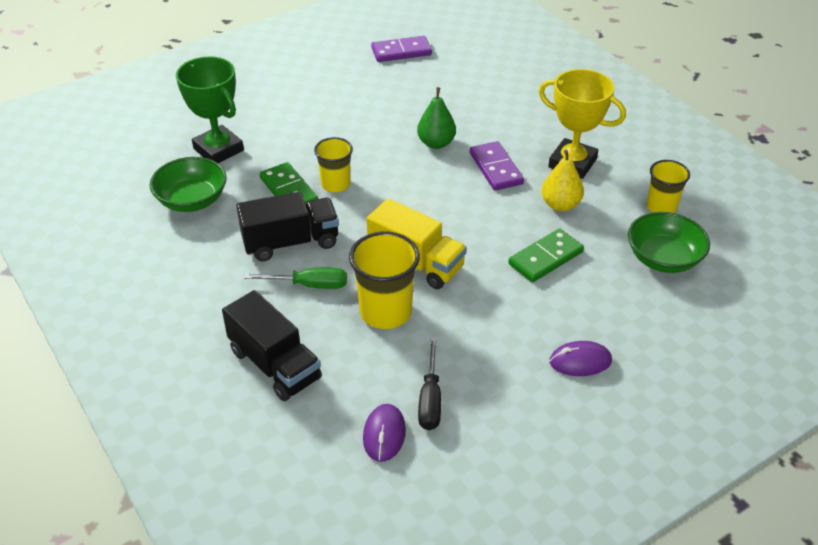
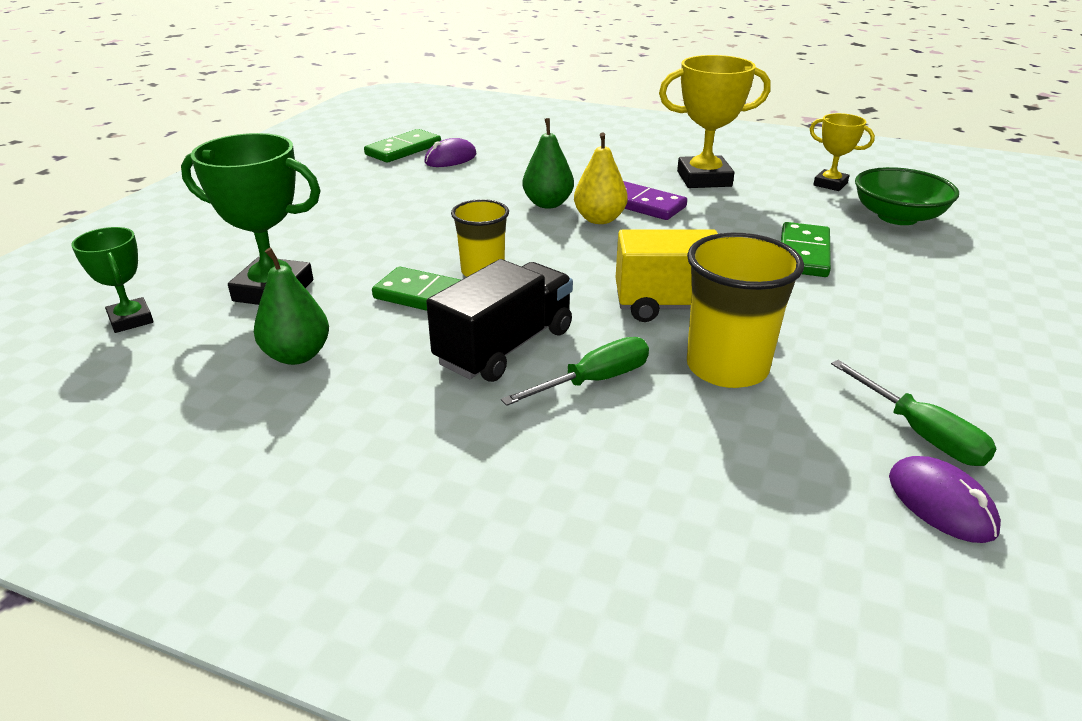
camera: 35 degrees left, 10 degrees down
green bowl [150,157,227,212] -> green pear [254,248,329,365]
black truck [222,290,322,401] -> none
purple domino [371,36,432,62] -> green domino [364,129,441,163]
black screwdriver [418,337,441,430] -> green screwdriver [831,360,997,466]
yellow pear [541,150,584,211] -> yellow pear moved to [574,132,628,224]
purple mouse [550,341,612,376] -> purple mouse moved to [425,138,477,167]
yellow cup [647,160,690,213] -> yellow trophy [810,113,875,191]
none -> green trophy [71,227,154,333]

